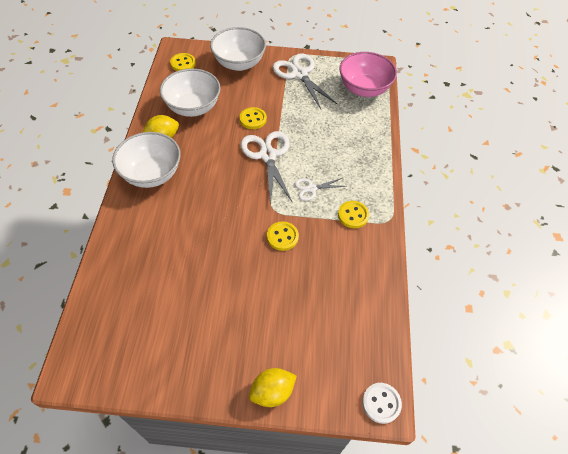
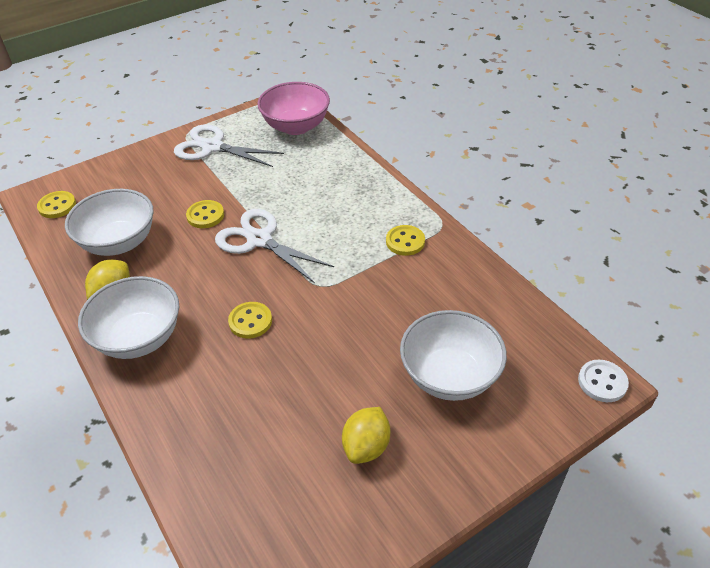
camera: 35 degrees left, 10 degrees down
white bowl [210,27,266,71] -> white bowl moved to [400,310,507,401]
yellow lemon [249,368,297,407] -> yellow lemon moved to [342,407,390,464]
yellow button [267,221,299,251] -> yellow button moved to [228,302,272,339]
white scissors [295,178,346,201] -> none

